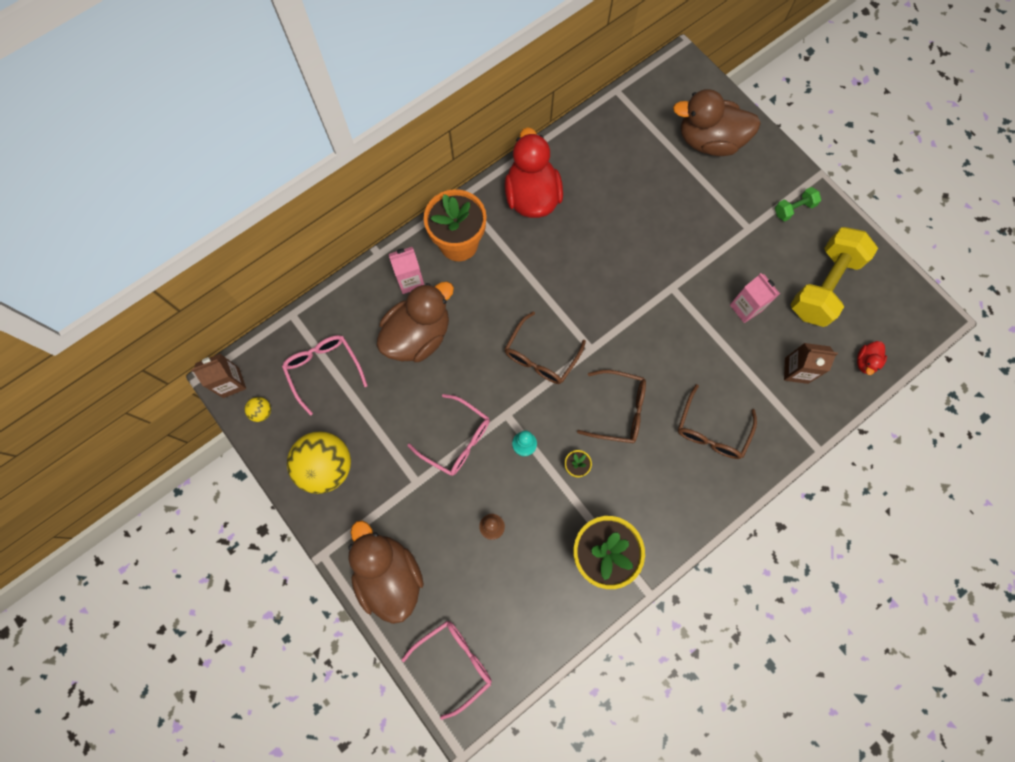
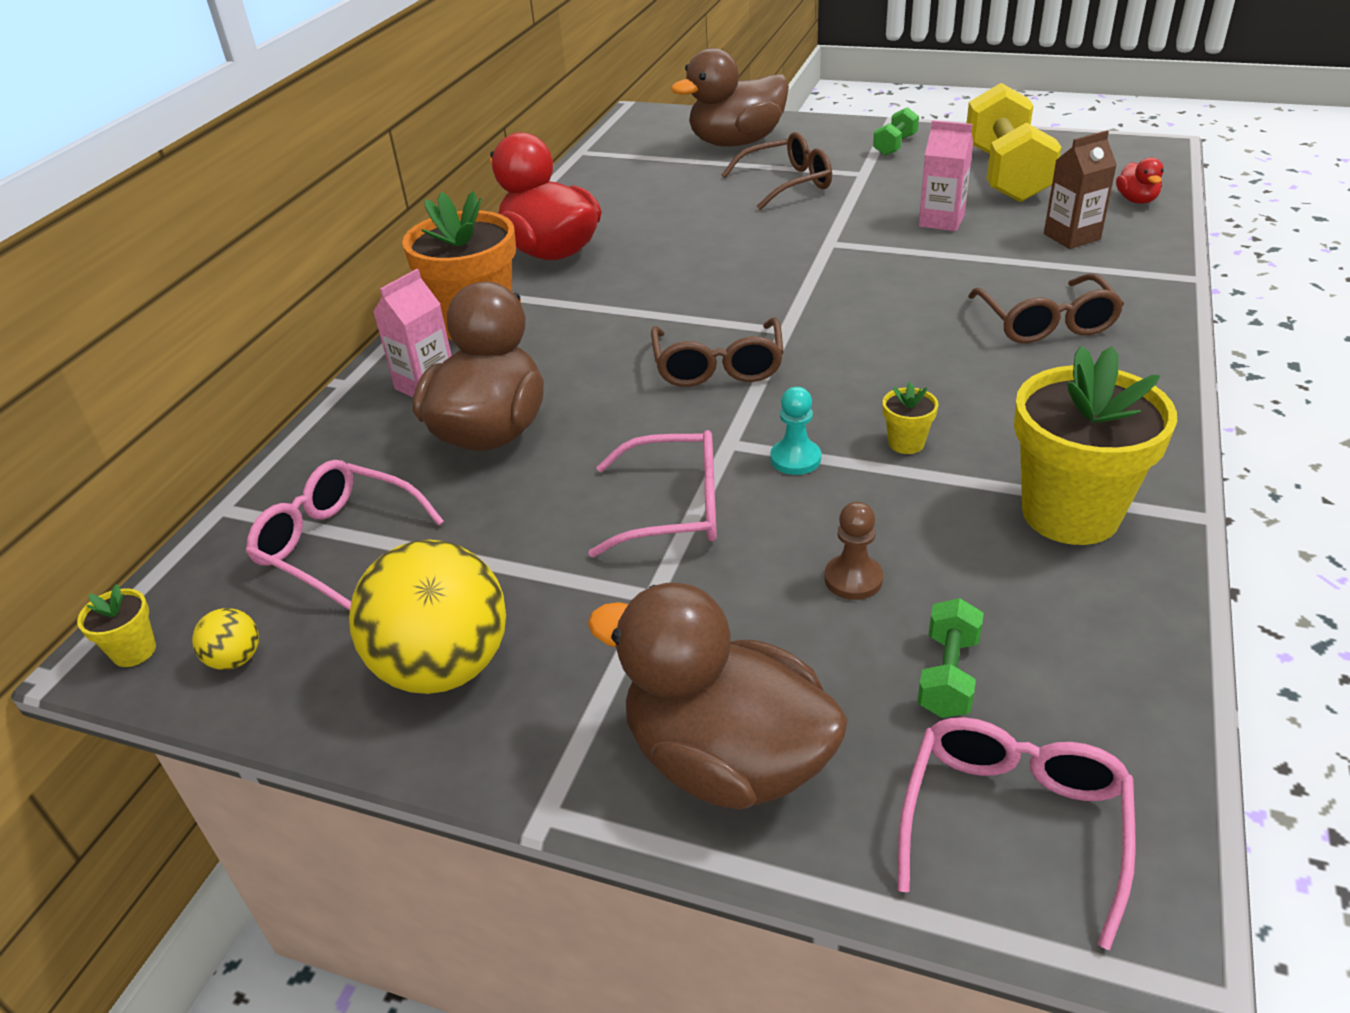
camera: 30 degrees left, 35 degrees down
brown carton [191,353,246,398] -> yellow flower pot [77,584,156,667]
brown glasses [577,370,646,443] -> brown glasses moved to [722,132,832,210]
none -> green dumbbell [917,598,983,718]

